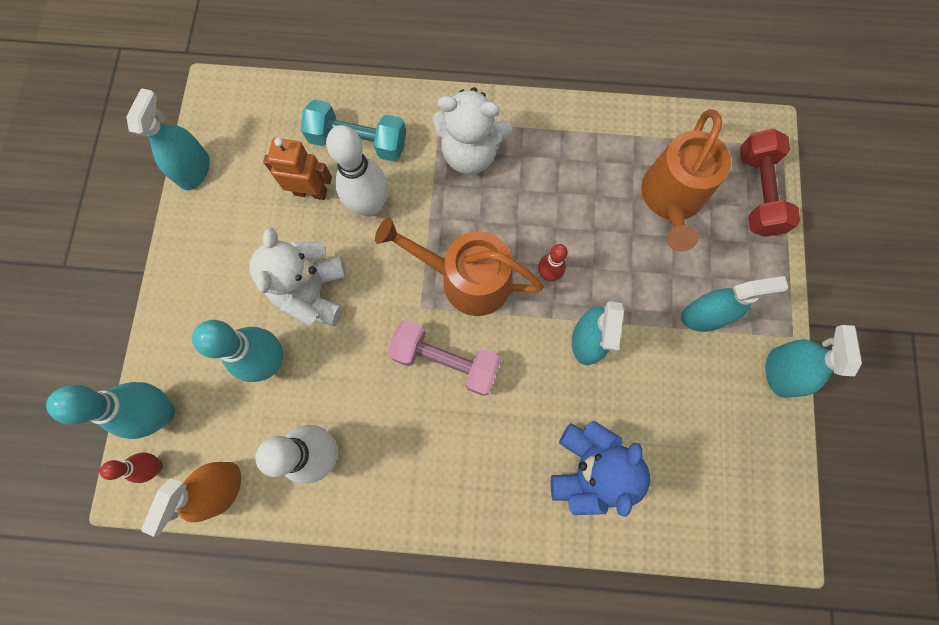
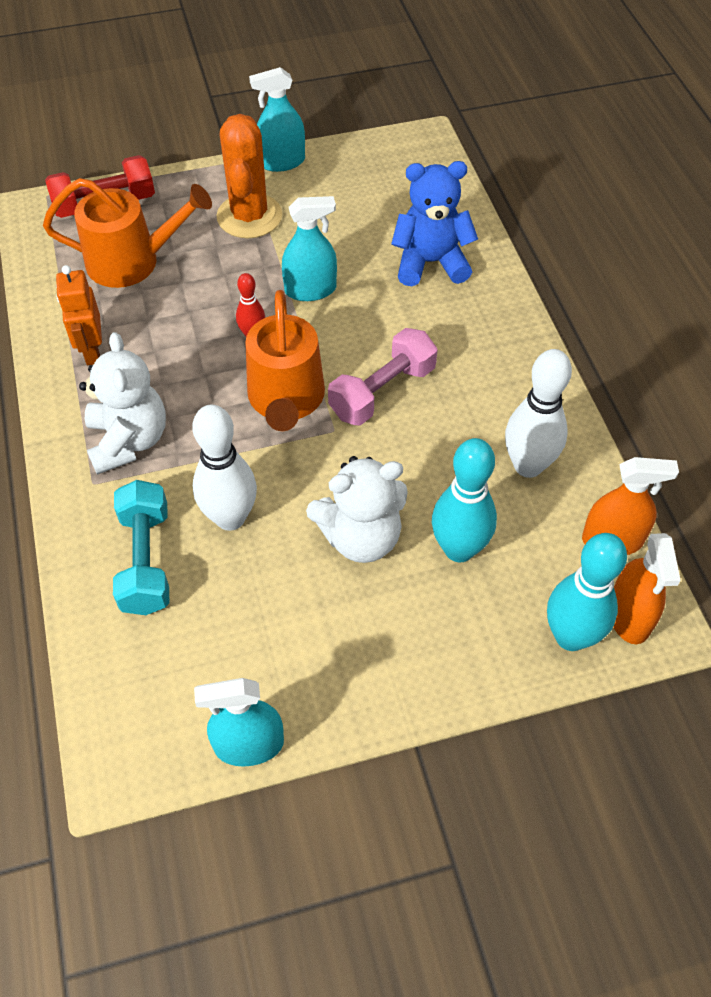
camera: 110 degrees left, 20 degrees down
red bowling pin [99,452,163,483] -> orange spray bottle [614,533,681,644]
orange robot [263,138,332,200] -> orange robot moved to [56,265,102,365]
pink dumbbell [388,320,501,396] -> pink dumbbell turned 45 degrees clockwise [328,328,438,426]
turquoise spray bottle [681,276,788,332] -> orange cactus [217,114,282,238]

